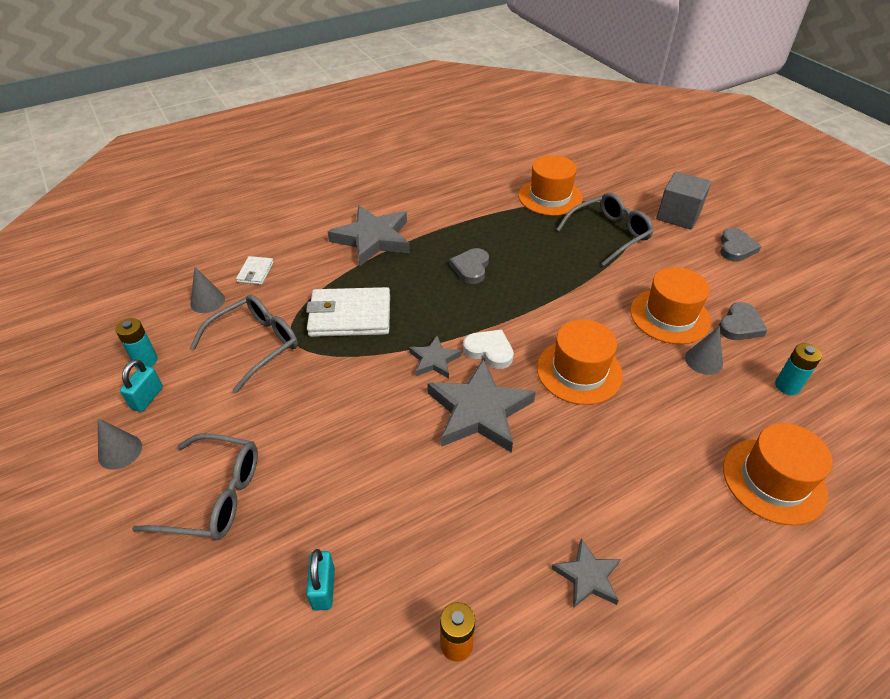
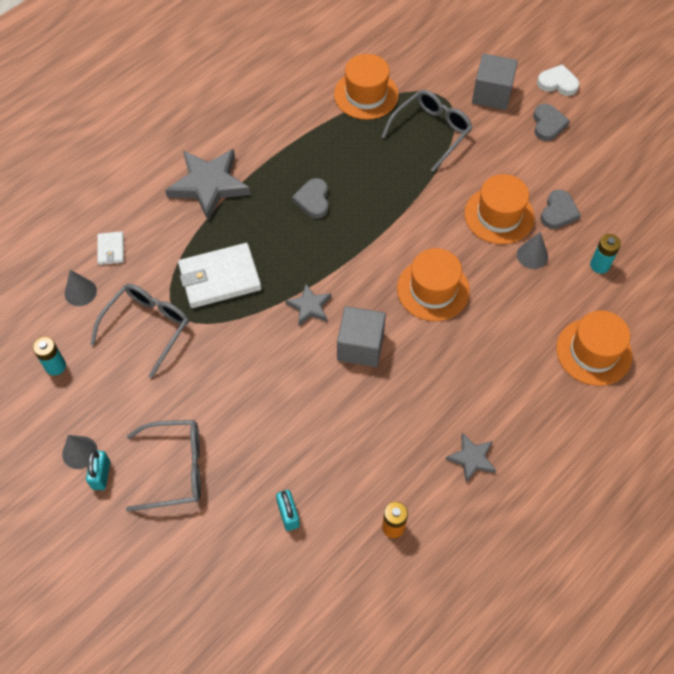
camera: 15 degrees left, 15 degrees up
turquoise padlock [120,359,163,412] -> turquoise padlock moved to [86,450,110,490]
grey star [427,358,536,453] -> grey cube [337,306,386,367]
white heart [463,330,514,369] -> white heart moved to [537,64,579,96]

